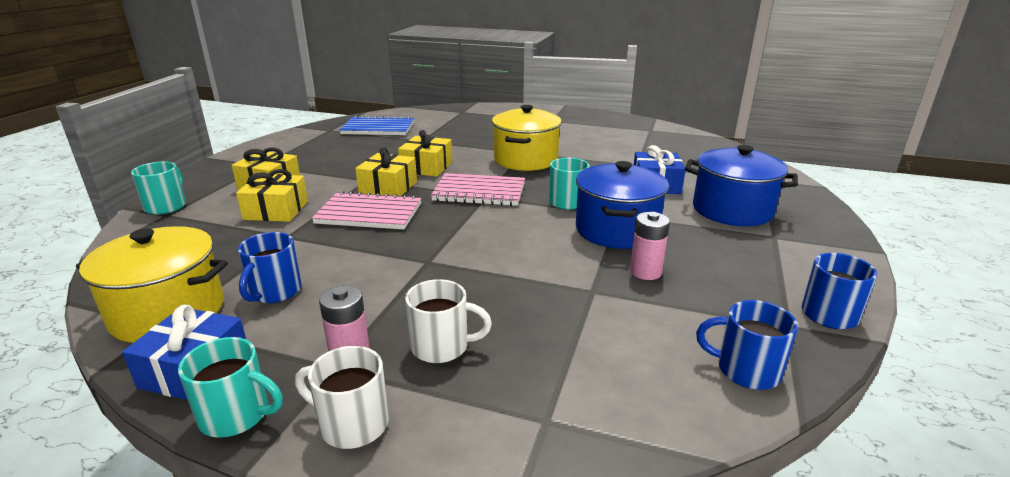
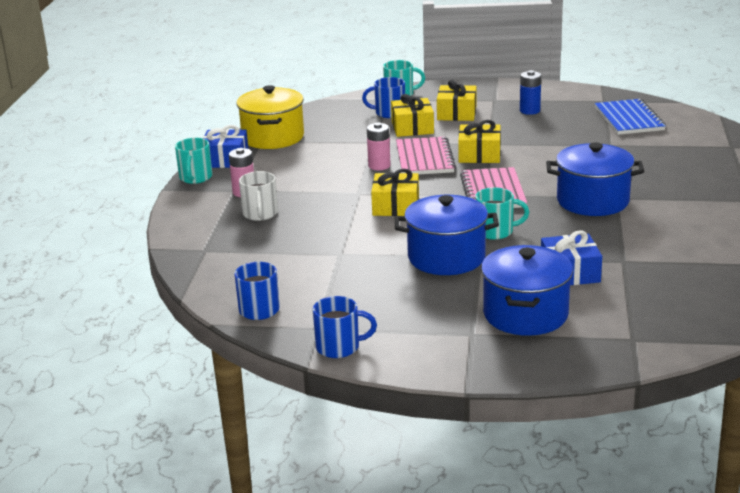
camera: 80 degrees right, 0 degrees up
blue mug [238,232,301,303] -> blue mug moved to [362,77,405,118]
white mug [295,346,389,449] -> none
yellow gift [398,130,452,177] -> yellow gift moved to [371,169,419,216]
yellow pot [492,105,562,171] -> blue pot [546,142,644,216]
pink battery [630,212,670,280] -> pink battery moved to [367,122,390,170]
none -> blue battery [520,70,541,115]

